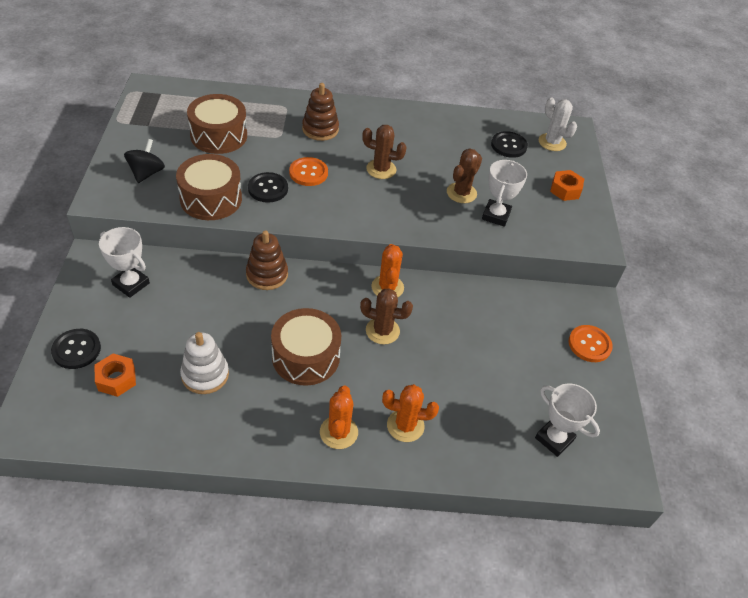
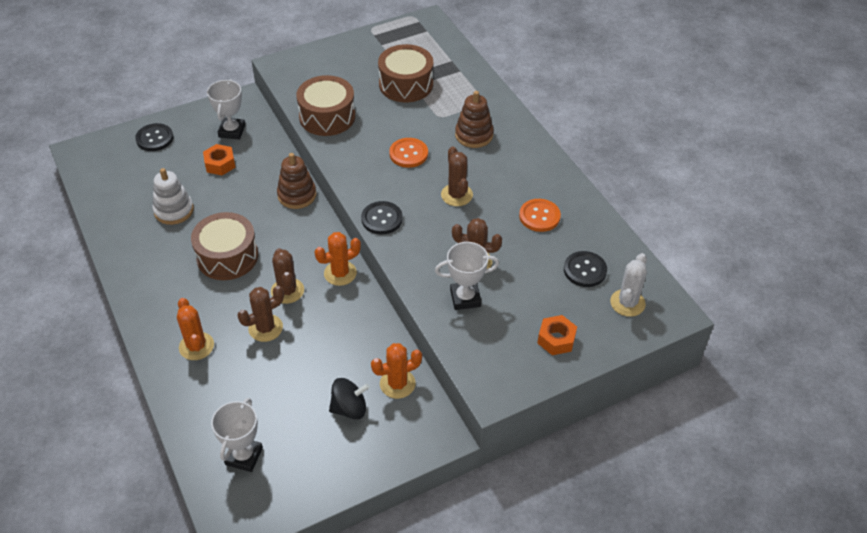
camera: 65 degrees right, 0 degrees up
orange nut [94,354,136,397] -> orange nut moved to [203,144,236,175]
black spinning top [124,139,165,183] -> black spinning top moved to [329,378,370,420]
black button [248,172,288,203] -> black button moved to [361,201,403,234]
orange cactus [320,385,358,449] -> orange cactus moved to [371,343,422,399]
orange button [569,325,613,362] -> orange button moved to [519,199,561,232]
none -> brown cactus [237,286,284,342]

